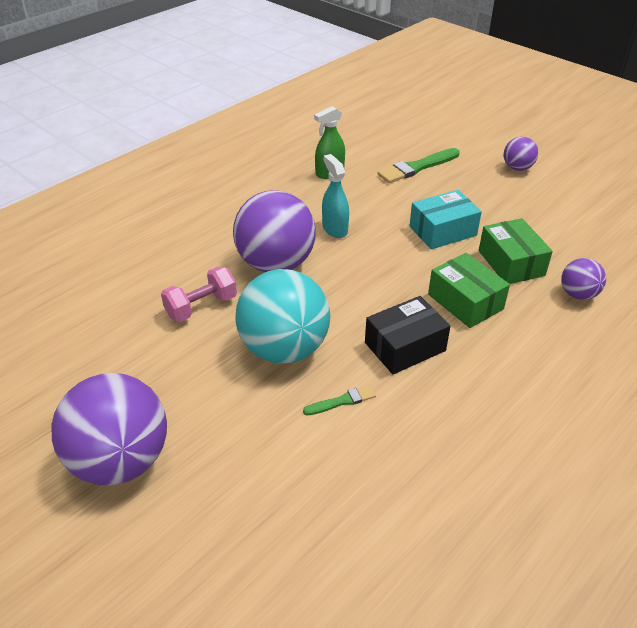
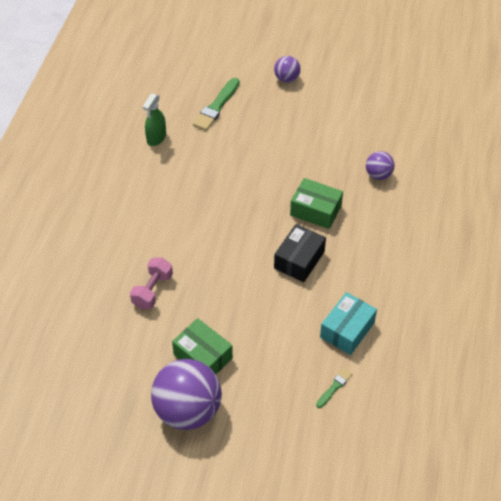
camera: 30 degrees left, 10 degrees up
purple ball [233,190,316,272] -> none
turquoise ball [235,269,330,364] -> none
green brush [303,385,376,415] -> green brush moved to [316,368,352,408]
turquoise spray bottle [322,154,349,238] -> none
turquoise box [410,190,482,249] -> turquoise box moved to [320,292,377,355]
green box [479,218,553,284] -> green box moved to [172,318,233,374]

